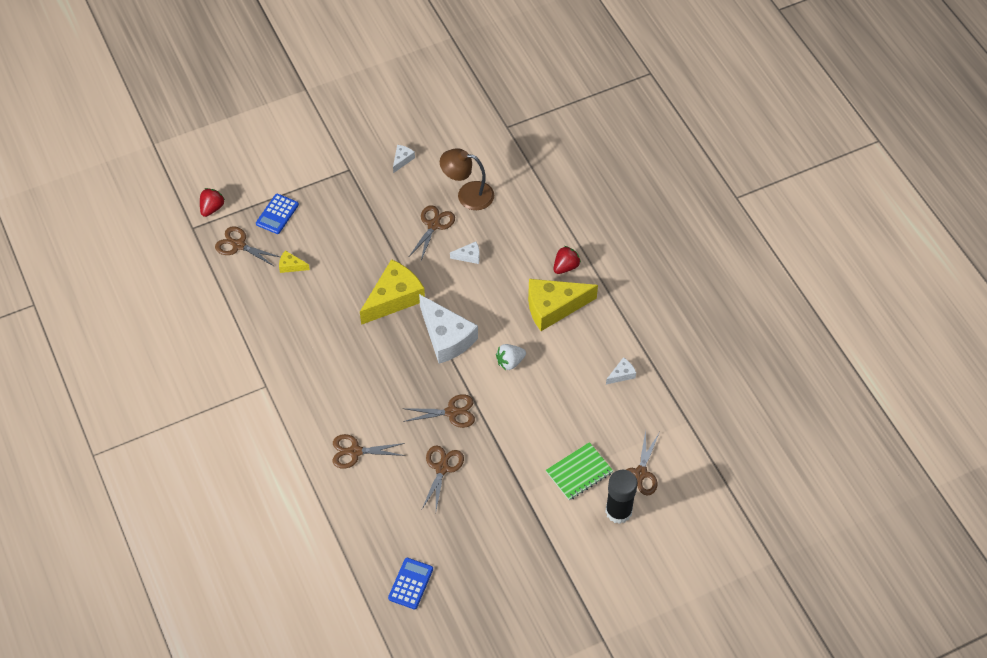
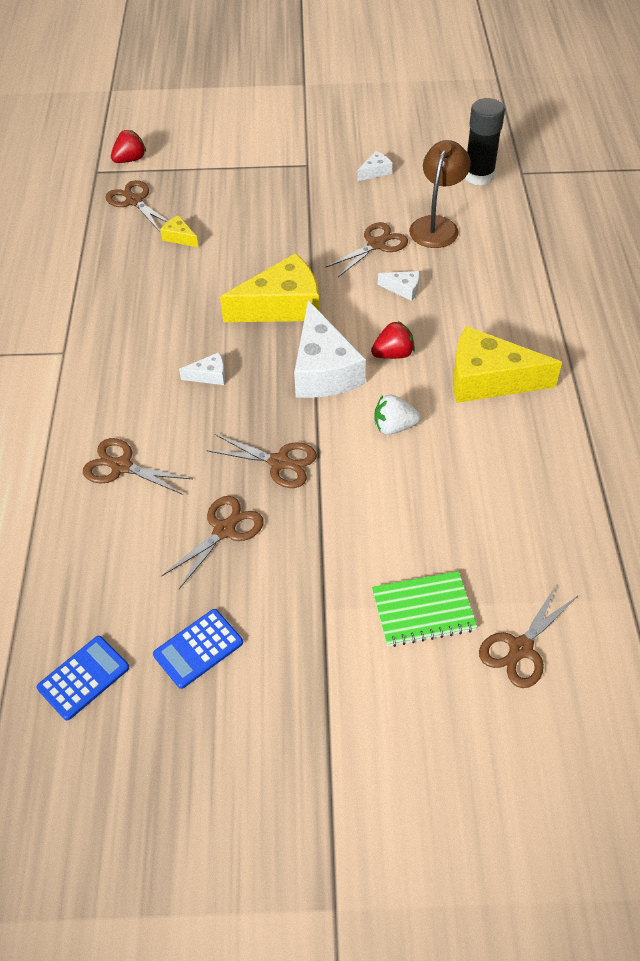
camera: 25 degrees right, 5 degrees down
blue calculator [256,194,299,234] -> blue calculator moved to [153,609,243,689]
brown lamp [440,148,494,210] -> brown lamp turned 75 degrees clockwise [409,140,471,248]
red strawberry [554,246,581,274] -> red strawberry moved to [371,321,415,359]
black glue stick [605,470,638,524] -> black glue stick moved to [465,98,505,185]
white cheese [606,357,636,384] -> white cheese moved to [179,352,225,385]

